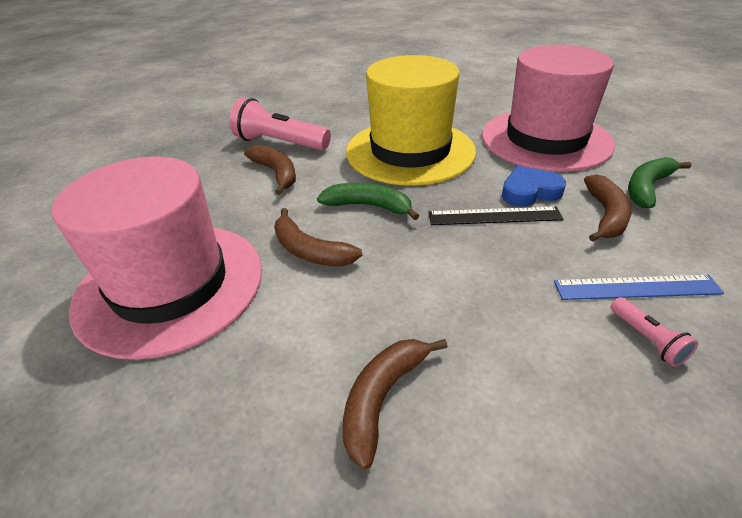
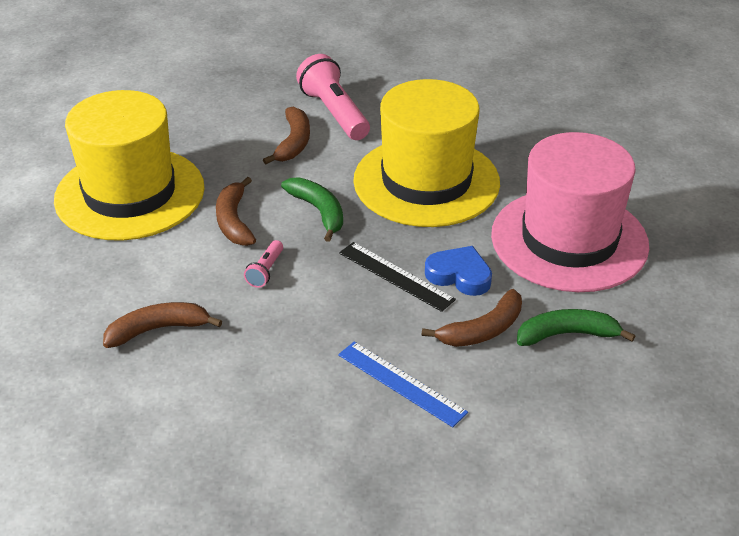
camera: 40 degrees right, 0 degrees up
pink hat [52,157,262,360] -> yellow hat [54,90,205,241]
pink flashlight [611,297,699,367] -> pink flashlight moved to [244,240,283,288]

